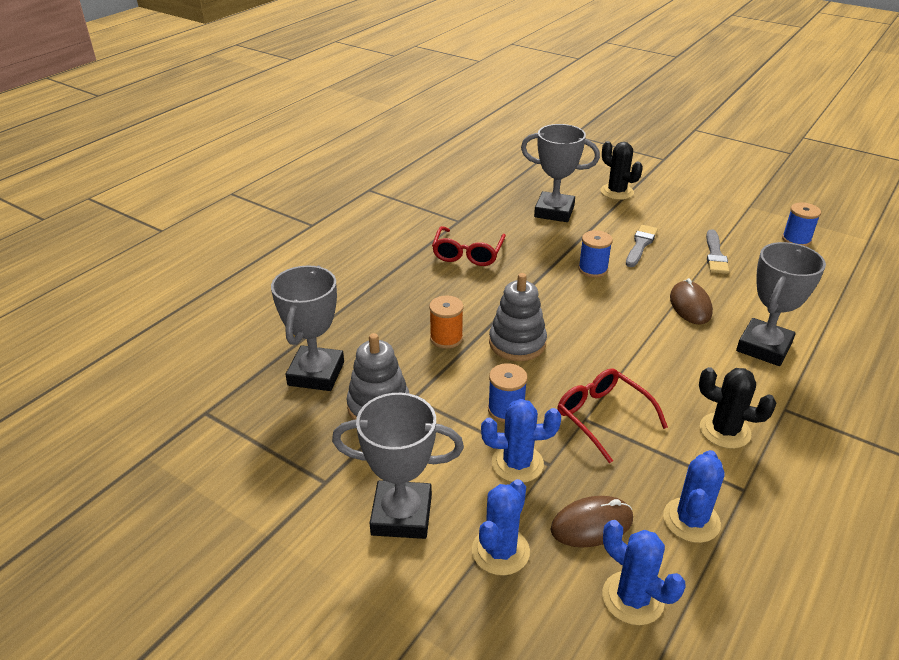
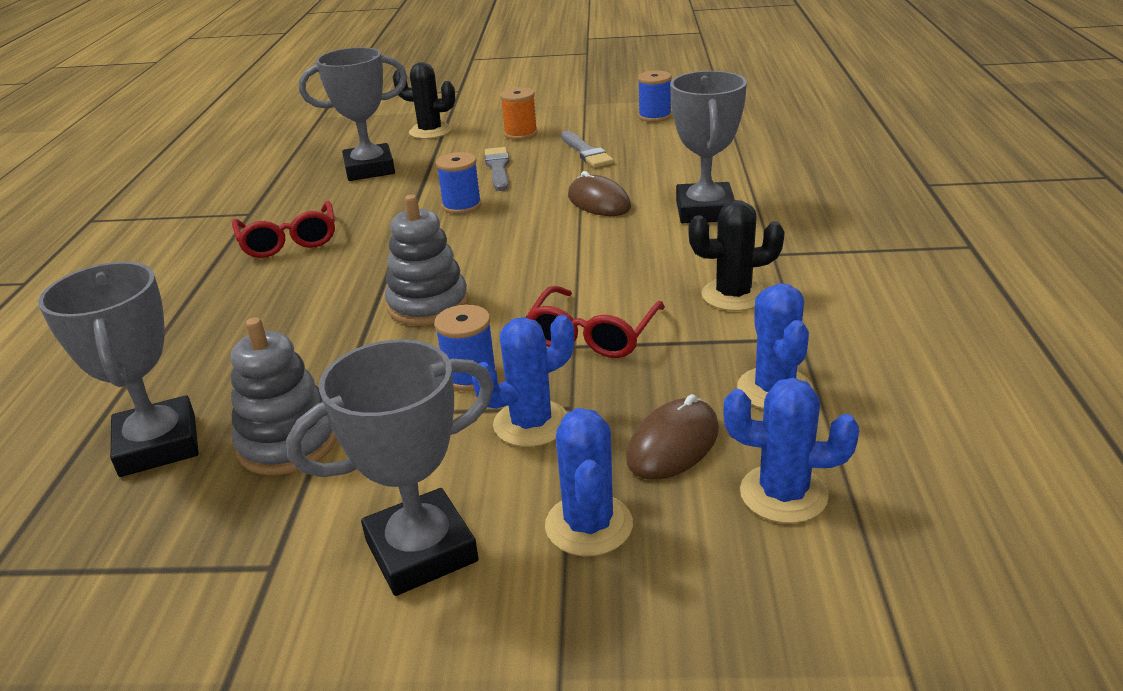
camera: 30 degrees left, 5 degrees down
orange spool [429,296,464,349] -> orange spool moved to [500,87,538,140]
red glasses [557,368,668,463] -> red glasses turned 90 degrees counterclockwise [526,286,665,358]

